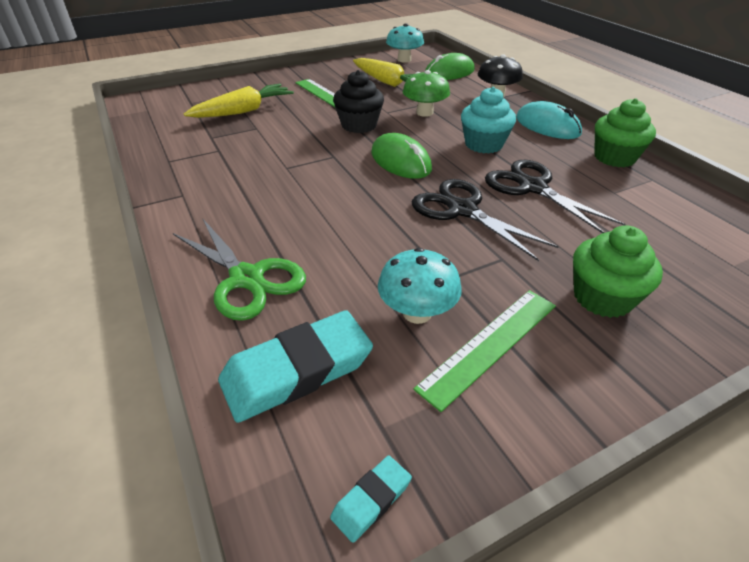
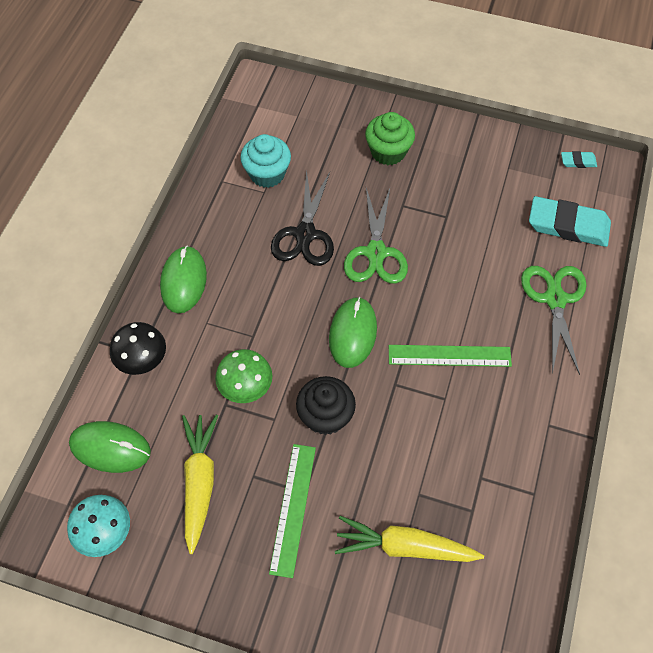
camera: 135 degrees left, 20 degrees up
turquoise mushroom [378,248,462,324] -> none
black scissors [412,179,559,261] -> green scissors [344,188,408,284]
green ruler [413,290,556,412] -> green ruler moved to [389,345,512,367]
turquoise cupcake [461,87,516,153] -> turquoise cupcake moved to [240,134,291,188]
turquoise mouse [516,101,582,139] -> green mouse [160,245,207,313]
green cupcake [595,98,656,167] -> none

